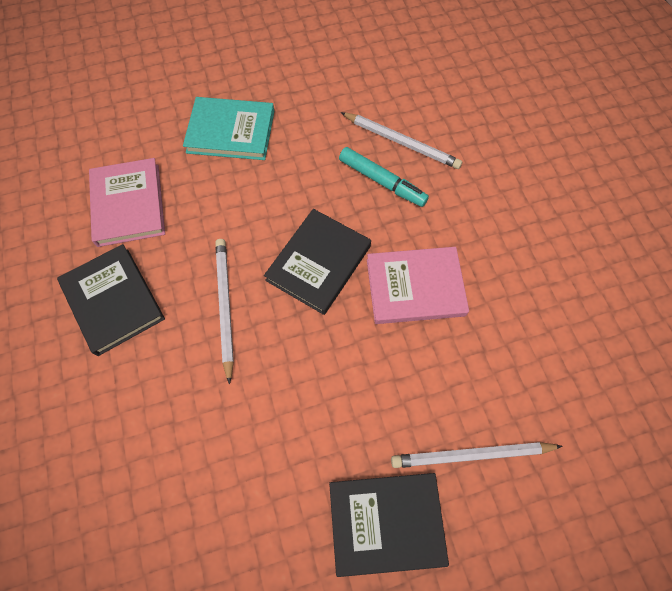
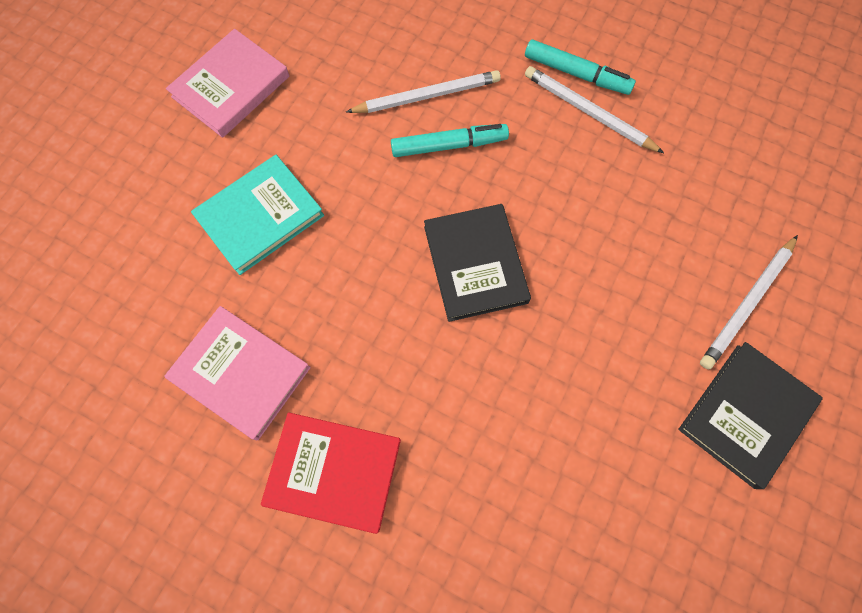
camera: 45 degrees left, 5 degrees up
black book [57,244,165,356] -> red book [261,412,401,534]
white pencil [215,239,234,385] -> white pencil moved to [525,66,664,153]
pink book [367,247,469,324] -> pink book moved to [166,29,289,138]
none -> turquoise marker [525,39,636,95]

